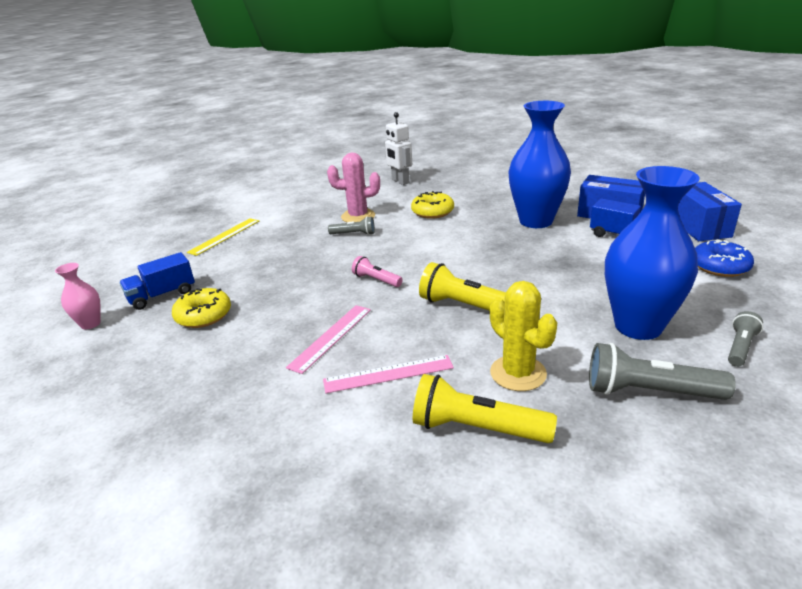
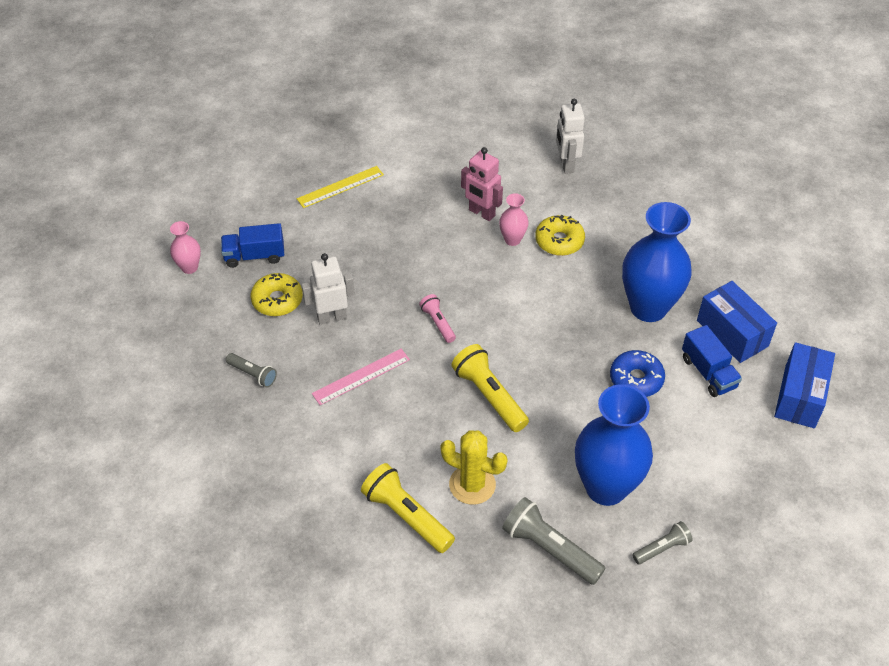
camera: 25 degrees right, 20 degrees up
pink ruler [323,355,454,393] -> none
pink cactus [327,153,380,222] -> pink robot [461,147,503,221]
grey flashlight [328,216,375,235] -> grey flashlight moved to [226,353,277,388]
yellow cactus [490,281,557,391] -> yellow cactus turned 60 degrees counterclockwise [441,430,508,505]
blue donut [695,240,754,277] -> blue donut moved to [610,350,665,397]
none -> white robot [302,253,355,324]
none -> pink vase [499,193,529,246]

